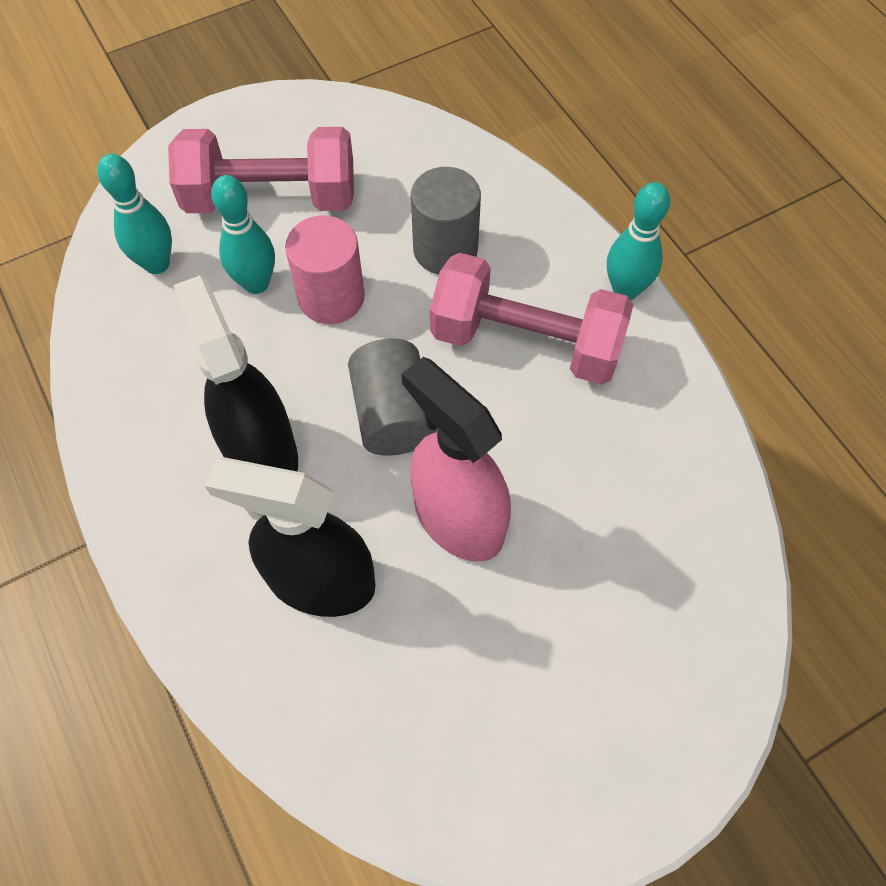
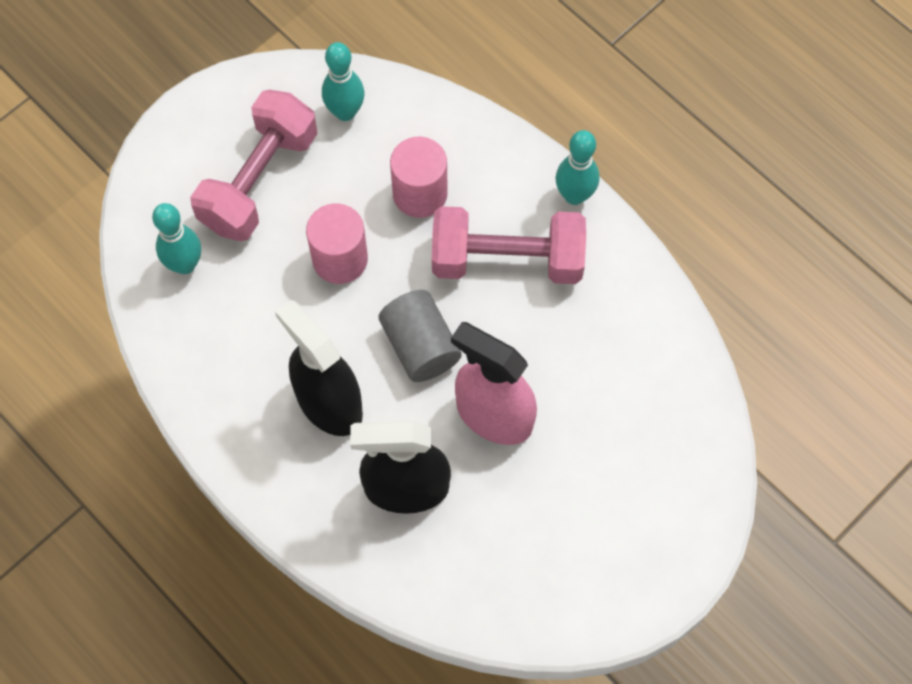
camera: 15 degrees left, 5 degrees up
pink dumbbell [168,127,354,213] -> pink dumbbell turned 45 degrees counterclockwise [190,90,317,242]
turquoise bowling pin [211,175,275,294] -> turquoise bowling pin moved to [322,42,365,121]
grey cylinder [411,167,481,274] -> pink cylinder [390,137,448,218]

